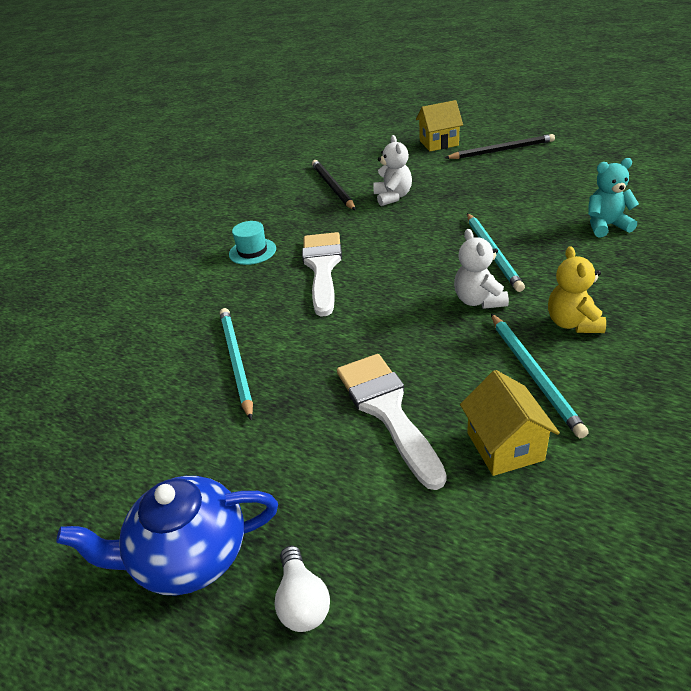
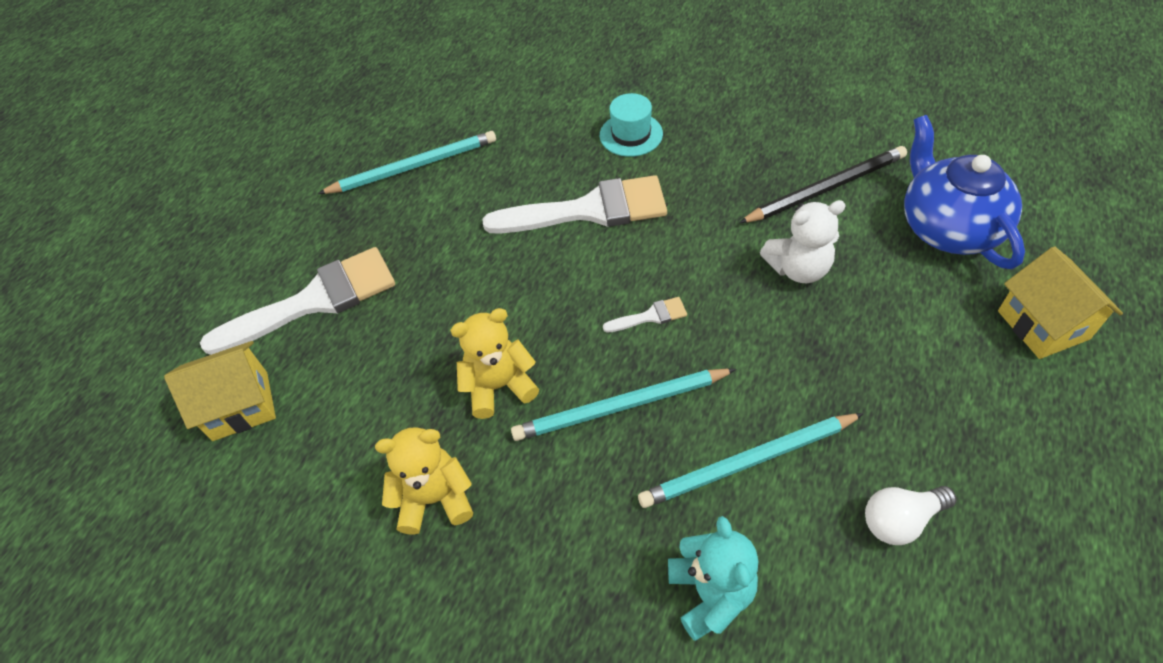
camera: 85 degrees right, 15 degrees up
blue teapot [56,476,278,596] -> blue teapot moved to [904,115,1025,269]
white light bulb [274,546,330,632] -> white light bulb moved to [865,486,957,545]
black pencil [445,134,555,159] -> none
white teddy bear [454,229,509,309] -> yellow teddy bear [450,308,539,419]
turquoise pencil [491,313,589,438] -> turquoise pencil moved to [638,413,864,508]
none -> white brush [603,297,687,332]

